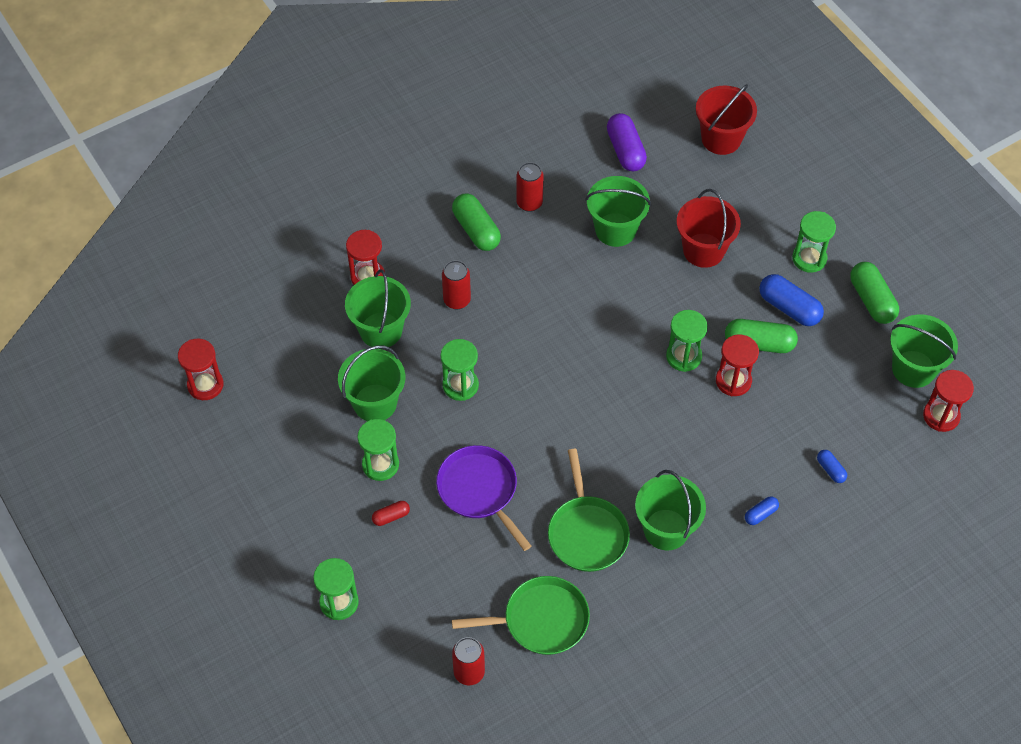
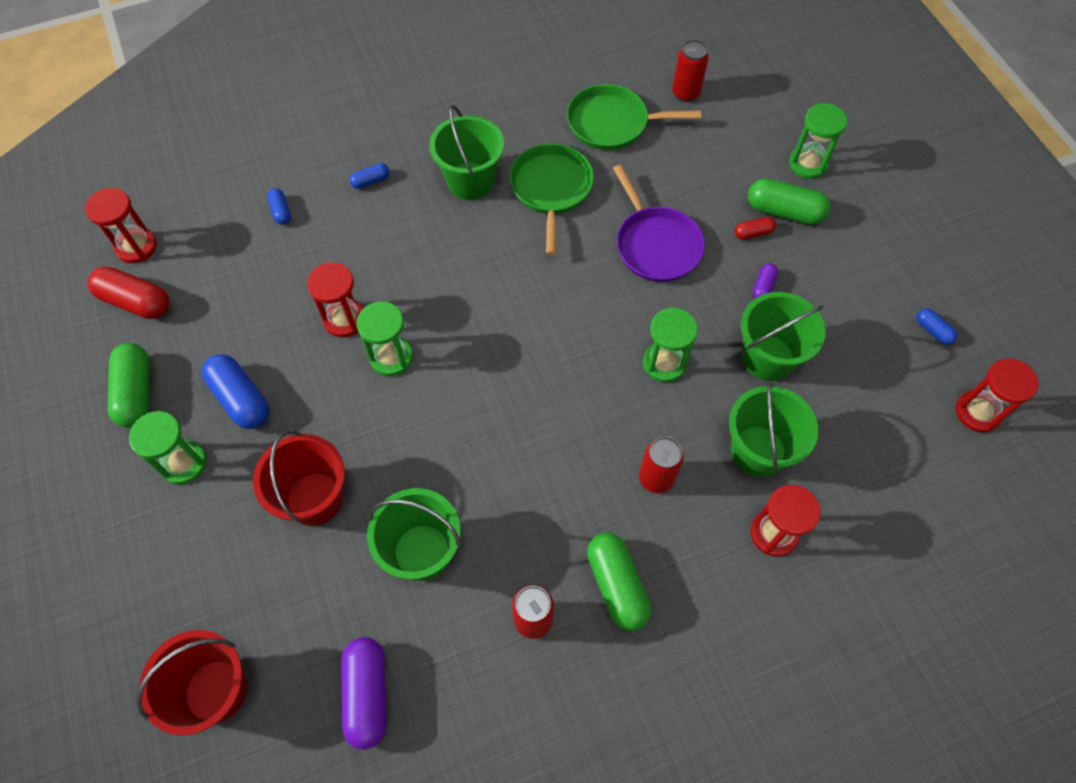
camera: 170 degrees left, 5 degrees up
green hourglass [357,419,399,481] -> purple capsule [752,263,778,299]
green capsule [725,319,798,353] -> green capsule moved to [748,178,830,225]
green bucket [890,314,958,388] -> red capsule [88,266,169,319]
none -> blue capsule [916,308,958,345]

